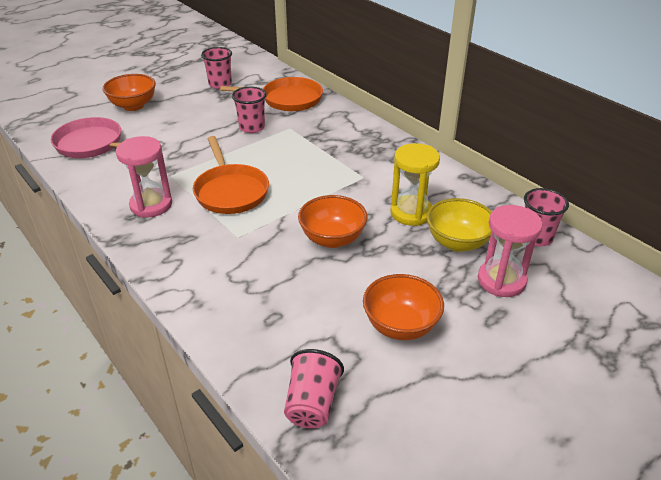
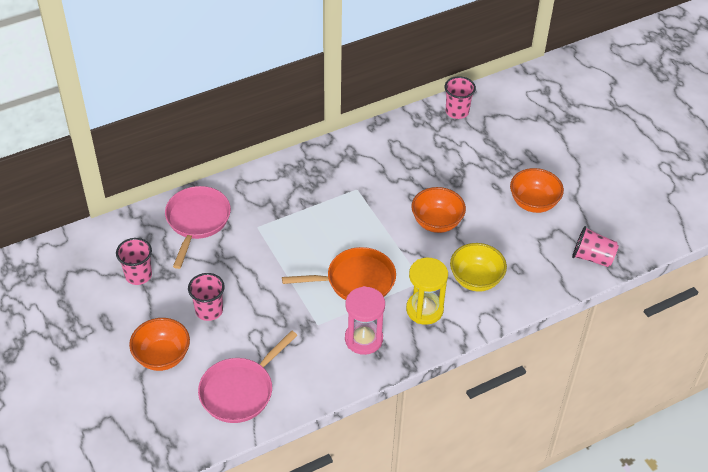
camera: 80 degrees left, 10 degrees up
orange pan [220,77,323,111] -> pink pan [165,186,231,269]
pink cup [232,87,266,133] -> pink cup moved to [188,273,225,321]
yellow hourglass [390,143,440,226] -> yellow hourglass moved to [406,258,448,325]
yellow bowl [427,198,492,252] -> yellow bowl moved to [450,243,507,292]
pink hourglass [478,205,543,297] -> none

